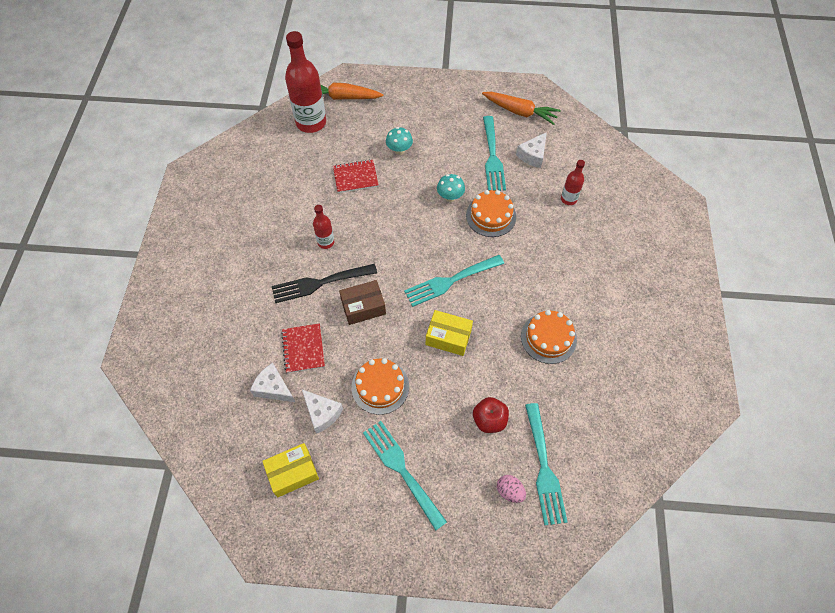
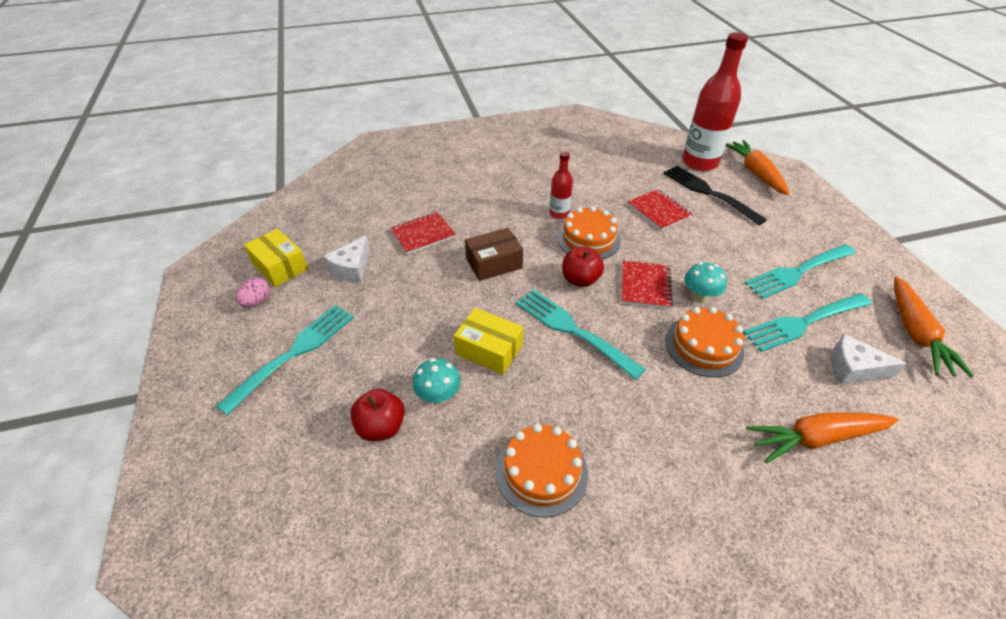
camera: 70 degrees right, 15 degrees down
white cheese [250,363,295,402] -> none
black fork [272,264,377,303] -> black fork moved to [663,166,767,225]
brown box [339,280,386,325] -> brown box turned 75 degrees counterclockwise [465,228,523,281]
orange cake [351,358,409,415] -> orange cake moved to [557,206,621,260]
turquoise mushroom [386,127,413,155] -> turquoise mushroom moved to [413,358,461,404]
yellow box [426,310,473,356] -> yellow box turned 60 degrees counterclockwise [454,308,523,375]
pink egg [497,475,526,503] -> pink egg moved to [236,277,270,308]
turquoise fork [525,403,568,525] -> turquoise fork moved to [744,244,856,299]
red bottle [561,160,585,205] -> orange carrot [746,412,898,463]
none -> red apple [562,247,604,287]
none -> red notebook [622,261,673,309]

